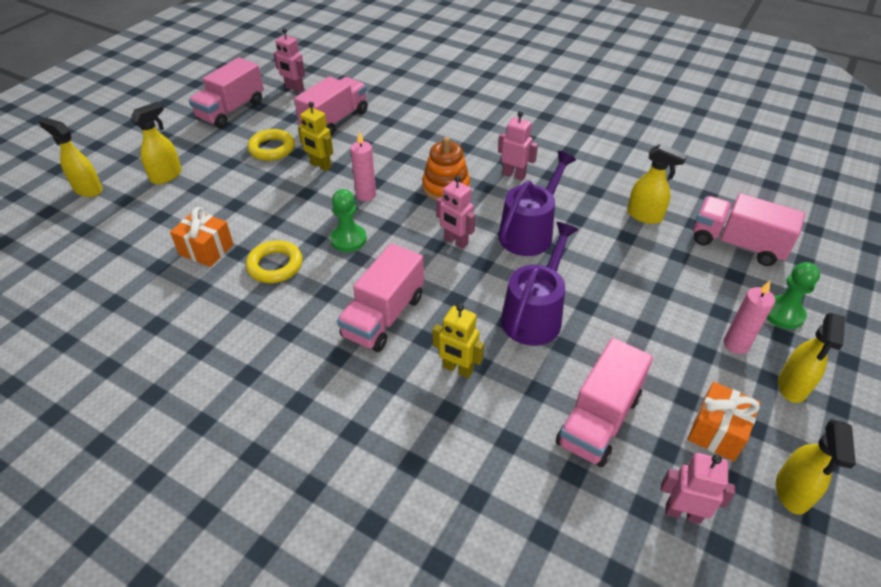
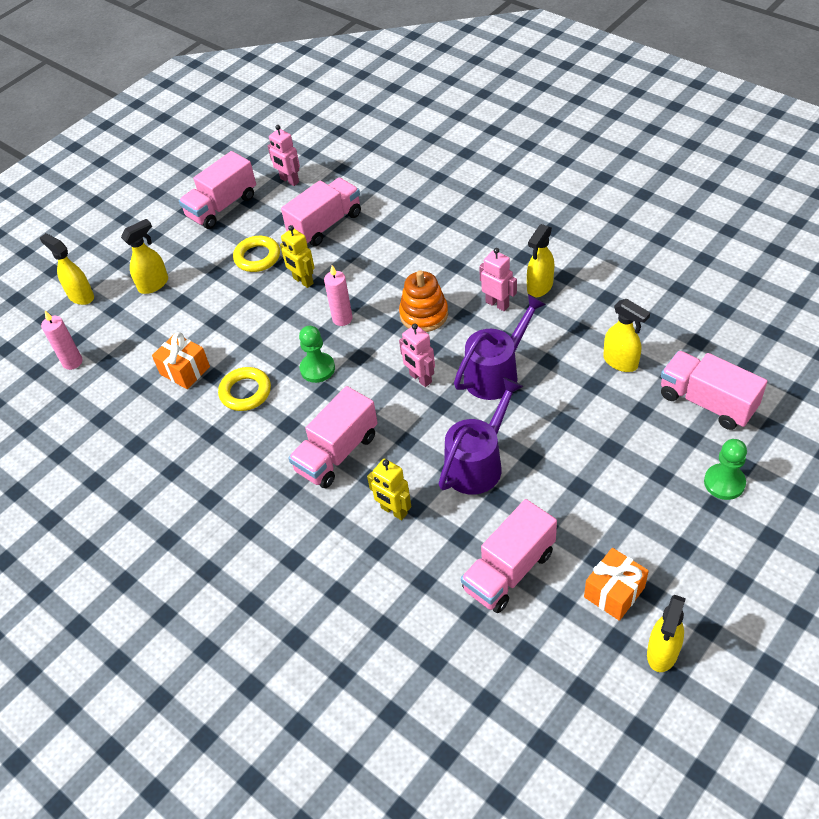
camera: 15 degrees right, 5 degrees up
pink robot [661,453,736,524] -> none
pink candle [724,281,775,354] -> pink candle moved to [41,311,82,370]
yellow spray bottle [778,313,846,403] -> yellow spray bottle moved to [527,224,554,297]

